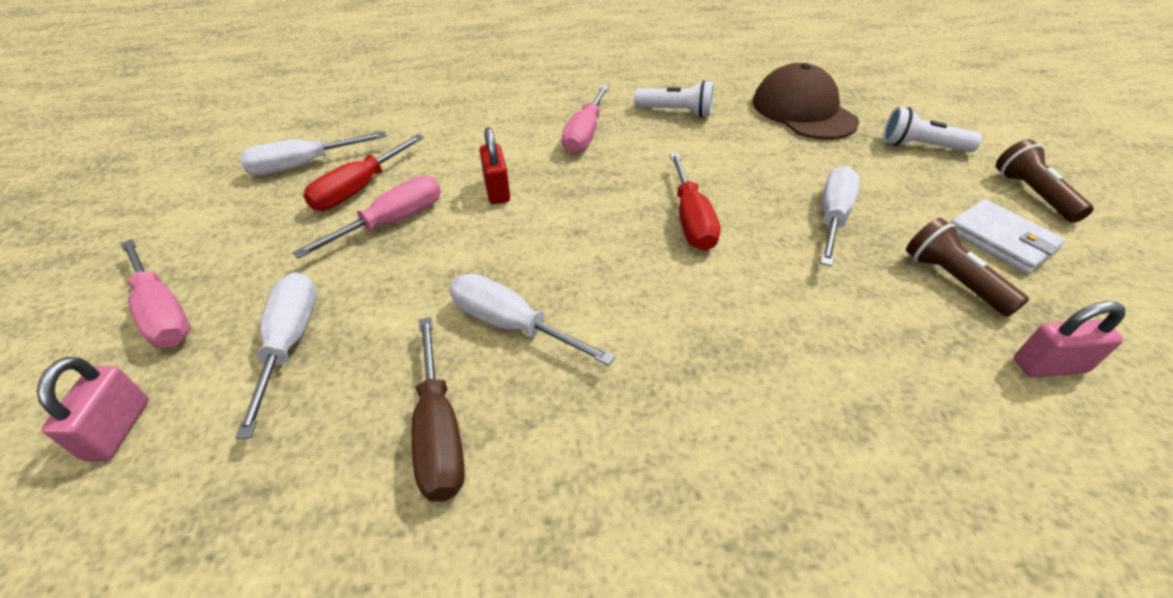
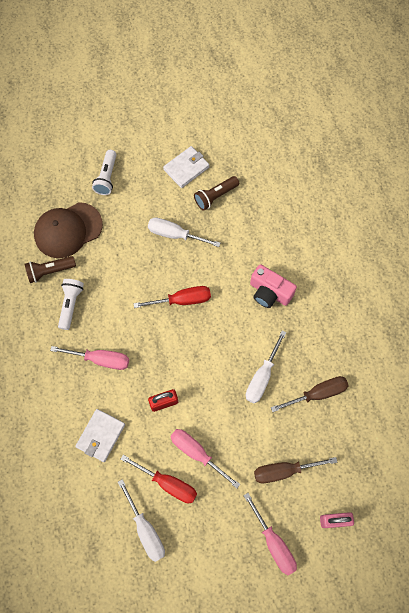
camera: 95 degrees left, 25 degrees up
pink screwdriver [120,239,190,347] -> pink screwdriver turned 105 degrees clockwise [243,493,297,575]
white screwdriver [235,272,316,439] -> brown screwdriver [254,457,338,483]
brown flashlight [996,139,1094,223] -> brown flashlight moved to [25,256,76,283]
pink padlock [1014,301,1125,378] -> none
none -> white wallet [75,409,125,462]
none -> pink camera [250,264,297,308]

